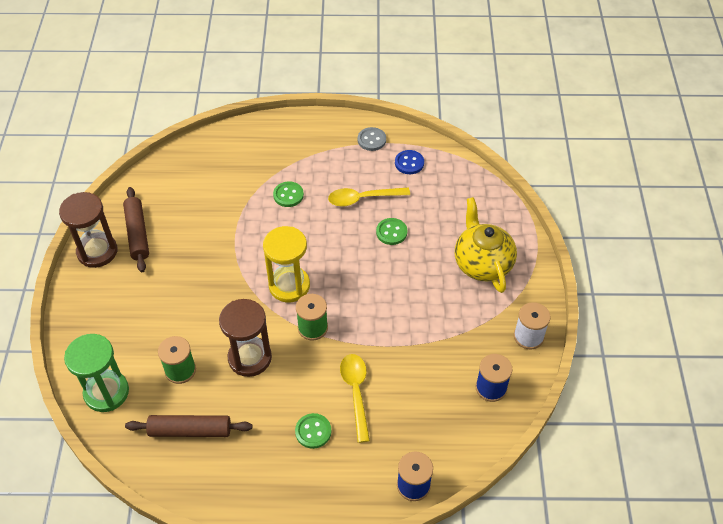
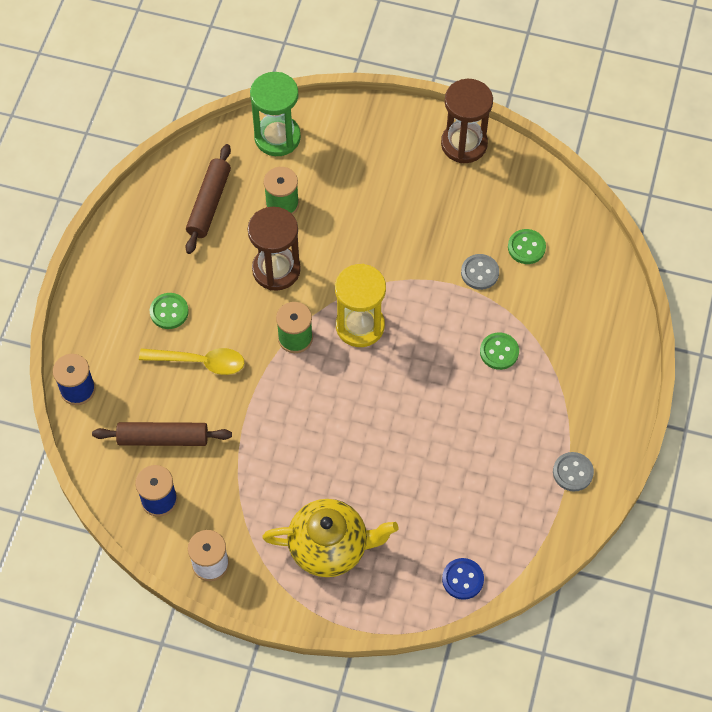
camera: 105 degrees right, 10 degrees up
brown rolling pin [123,187,149,272] -> brown rolling pin moved to [92,422,232,446]
yellow spoon [328,187,410,207] -> none
green button [376,218,407,245] -> green button moved to [508,229,546,264]
blue button [395,150,424,174] -> blue button moved to [442,558,484,600]
none -> grey button [461,254,499,290]

